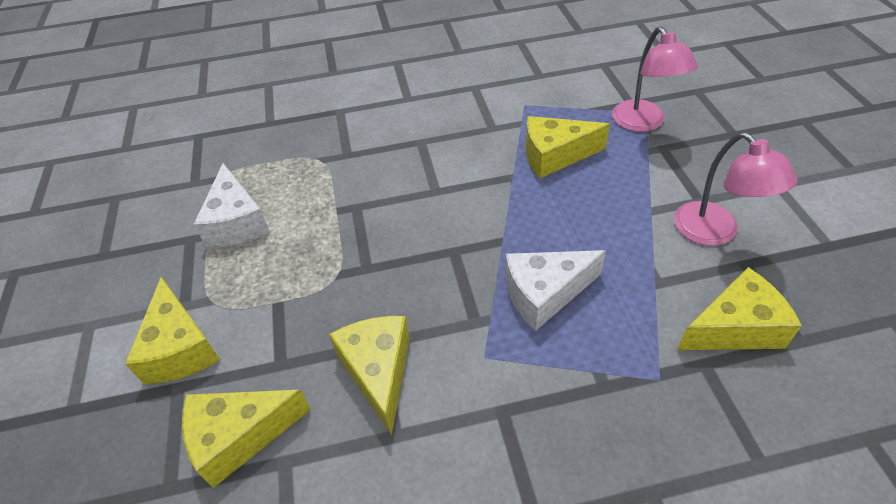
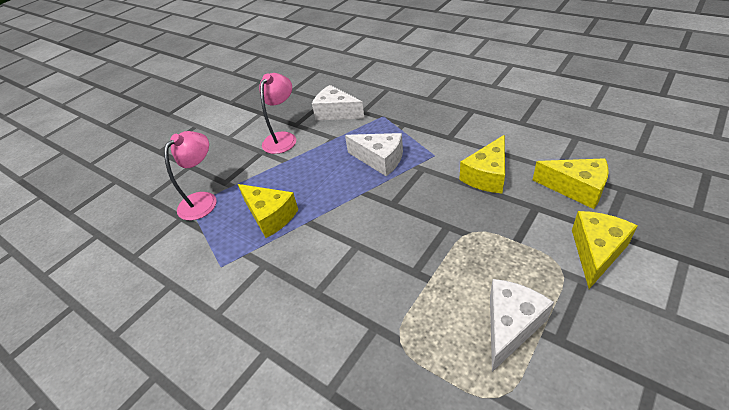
camera: 130 degrees left, 5 degrees down
yellow cheese [677,267,802,350] -> white cheese [312,85,365,120]

